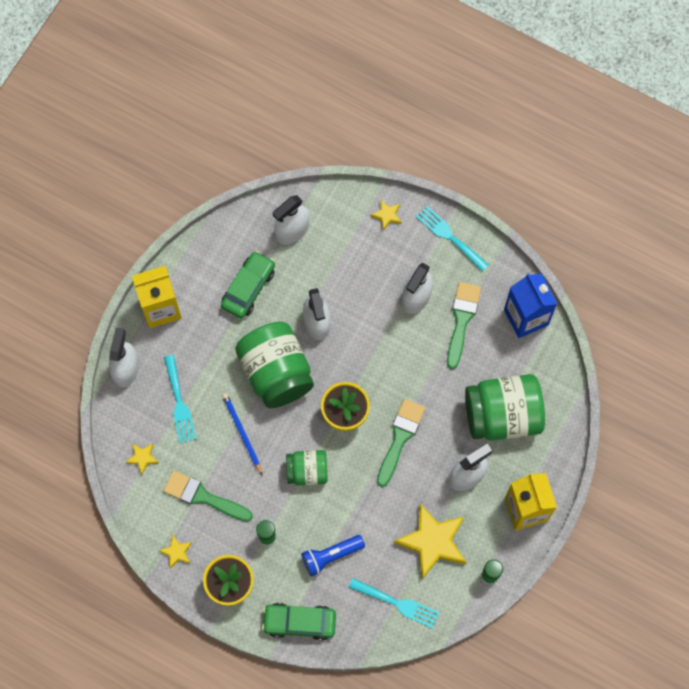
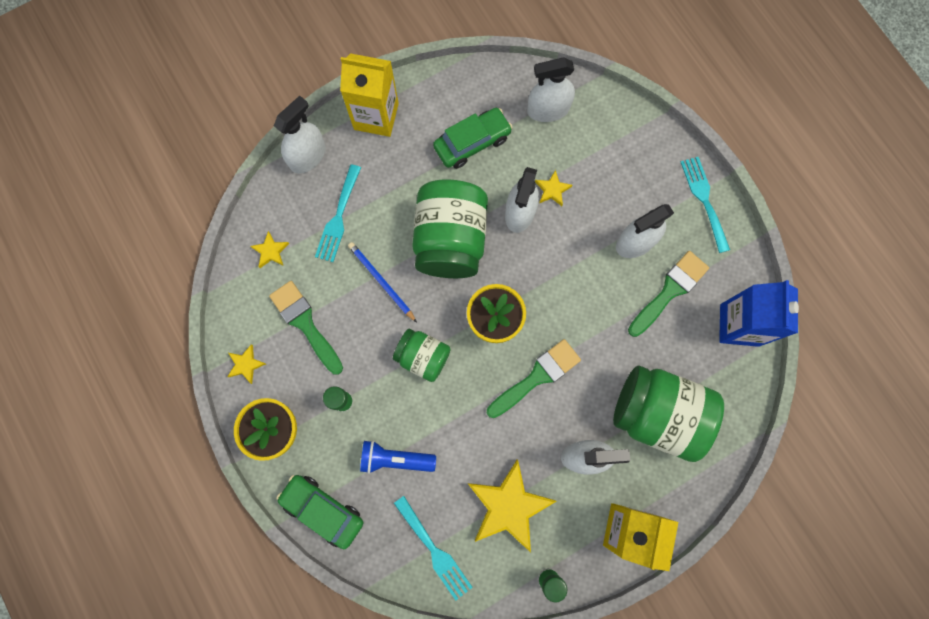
camera: 30 degrees right, 5 degrees up
blue pencil [222,393,263,476] -> blue pencil turned 45 degrees counterclockwise [348,242,417,323]
yellow star [370,200,402,231] -> yellow star moved to [535,170,572,206]

